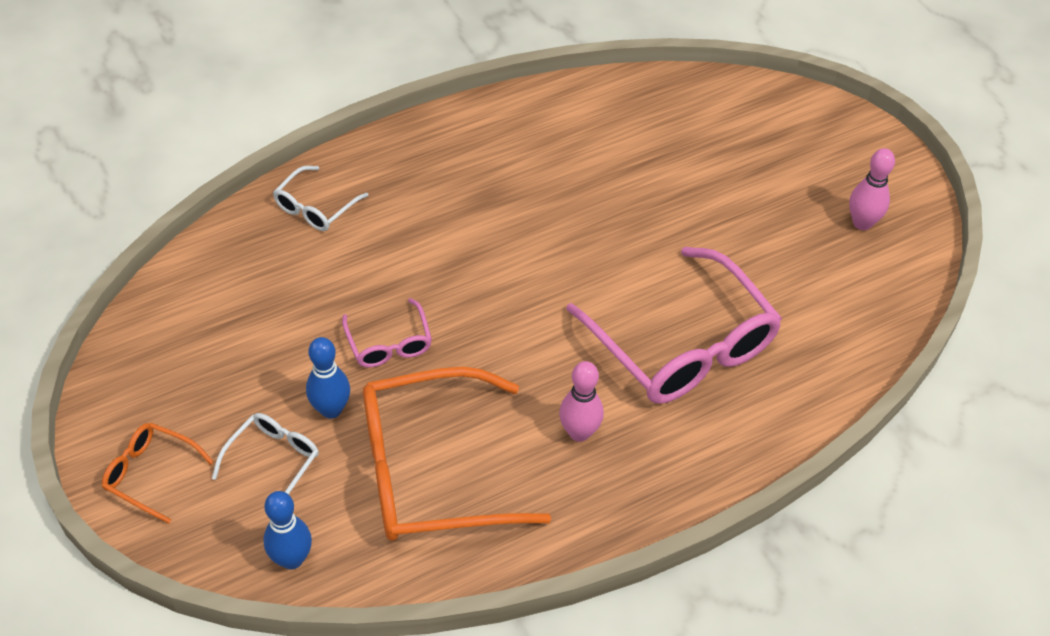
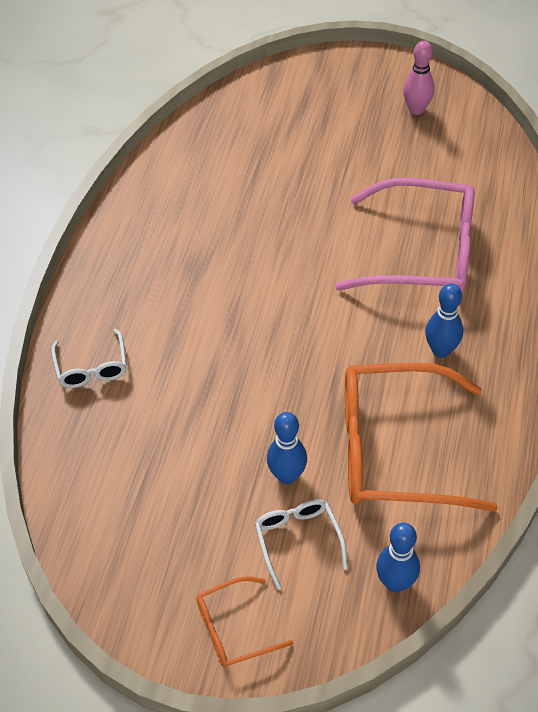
camera: 45 degrees left, 0 degrees up
pink glasses [342,298,432,367] -> none
orange glasses [363,367,551,541] -> orange glasses turned 60 degrees clockwise [345,363,498,512]
pink bowling pin [559,361,604,442] -> blue bowling pin [425,283,463,358]

